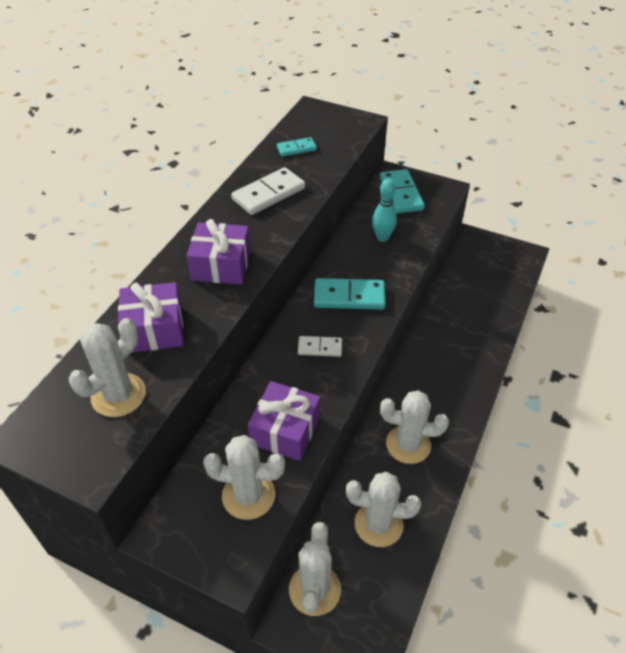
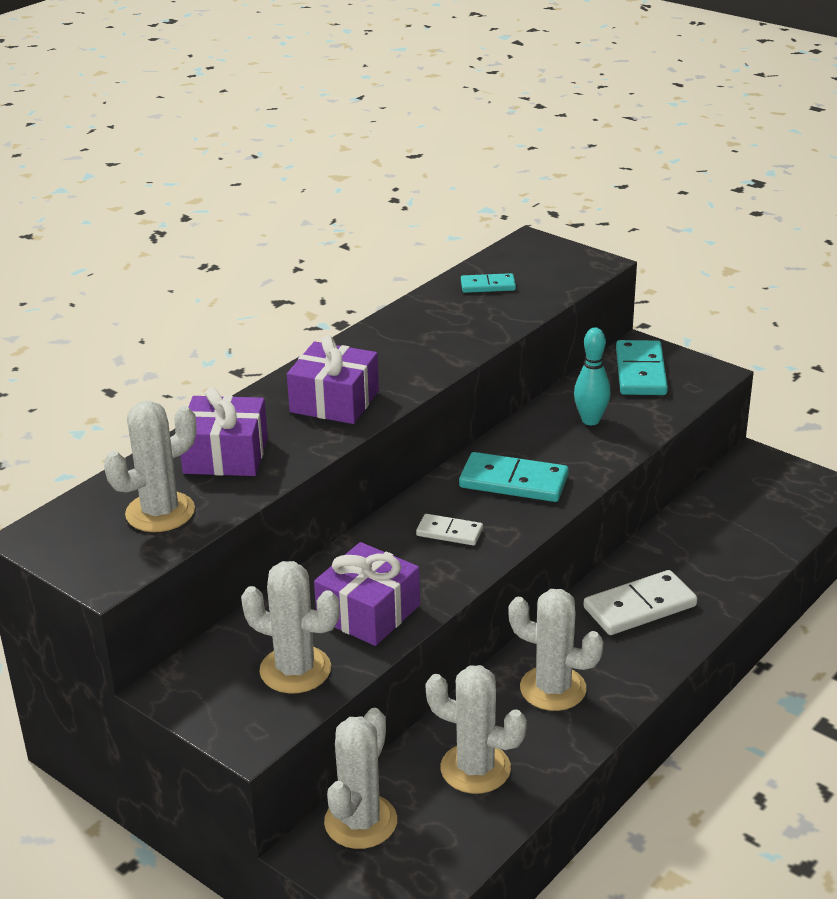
camera: 15 degrees right, 15 degrees down
white domino [231,167,305,215] -> white domino moved to [584,570,697,635]

